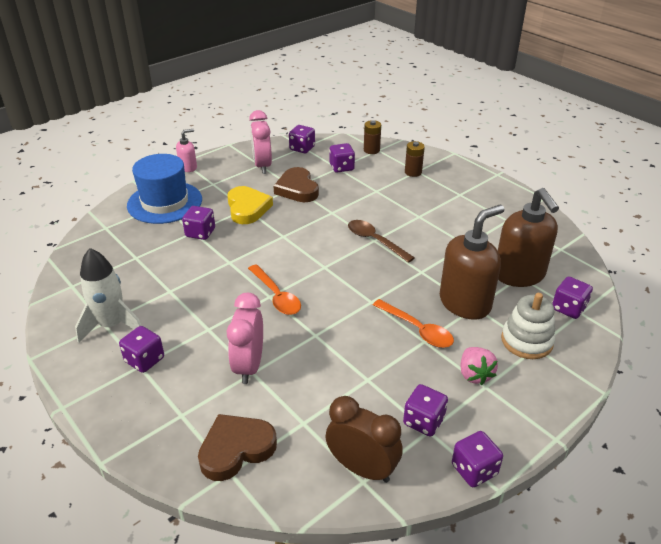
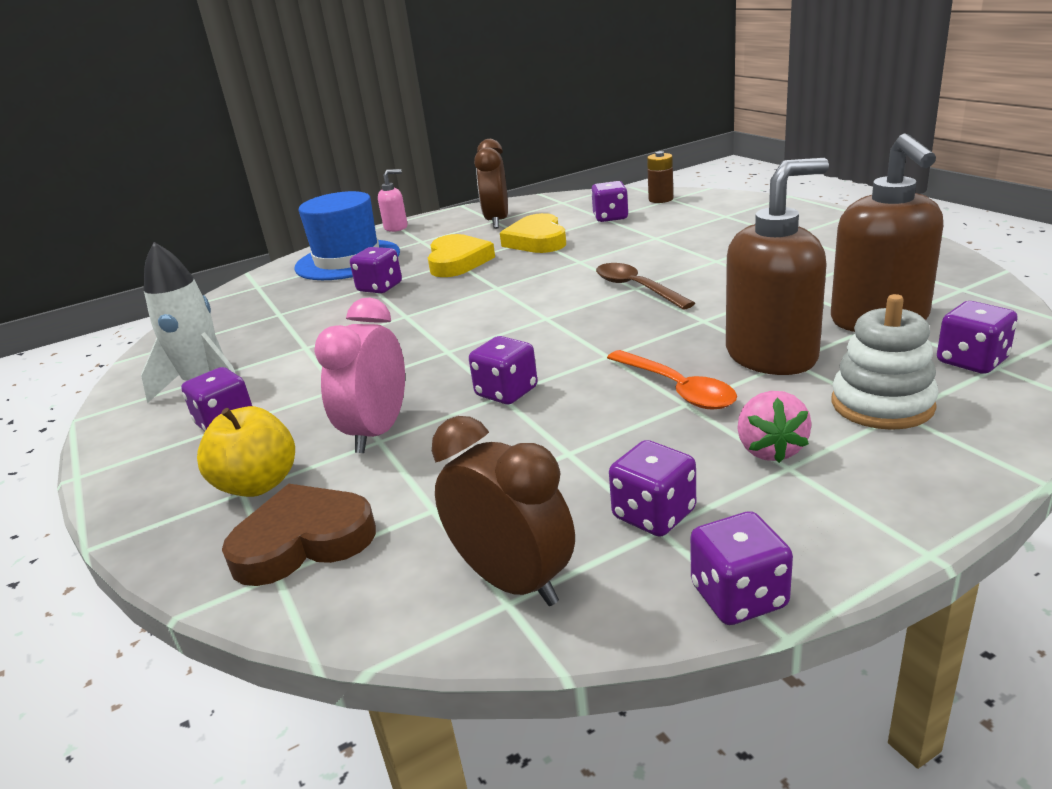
camera: 15 degrees right, 10 degrees down
orange spoon [248,264,301,315] -> none
pink clock [249,110,272,174] -> brown clock [474,139,508,229]
brown heart [274,167,319,202] -> yellow heart [500,213,566,253]
purple dice [289,125,315,153] -> purple dice moved to [469,336,538,404]
brown battery [405,141,425,177] -> none
none -> yellow apple [197,406,295,497]

